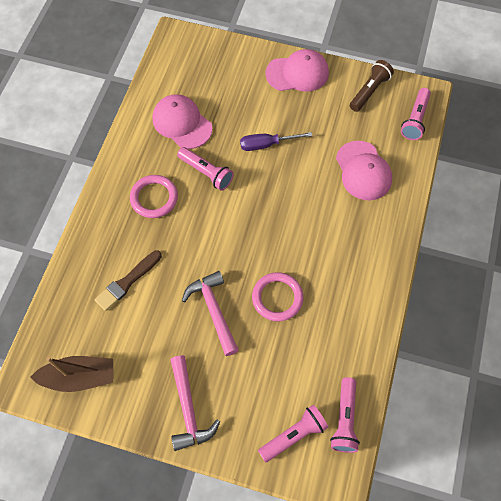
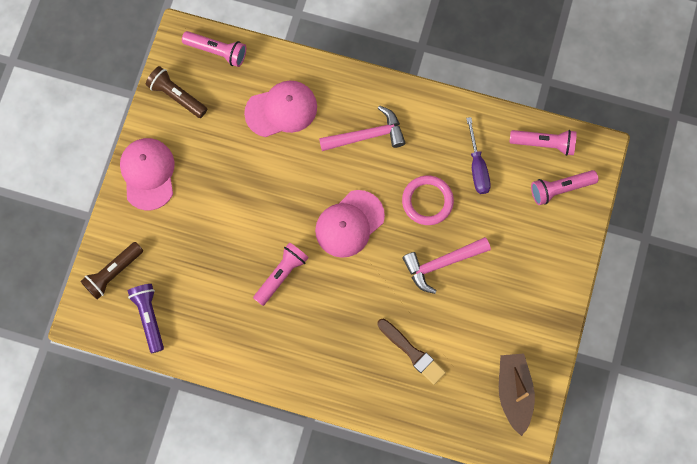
camera: 90 degrees left, 10 degrees up
pink ring [130,175,178,218] -> none
pink cap [153,94,212,149] -> pink cap moved to [315,190,385,258]
pink hammer [170,355,220,451] -> pink hammer moved to [319,106,406,151]
purple screwdriver [240,132,312,151] -> purple screwdriver moved to [466,117,491,194]
pink flashlight [258,405,329,462] -> pink flashlight turned 75 degrees counterclockwise [531,170,598,205]
none -> brown flashlight [80,242,143,299]
none -> purple flashlight [128,284,164,353]

